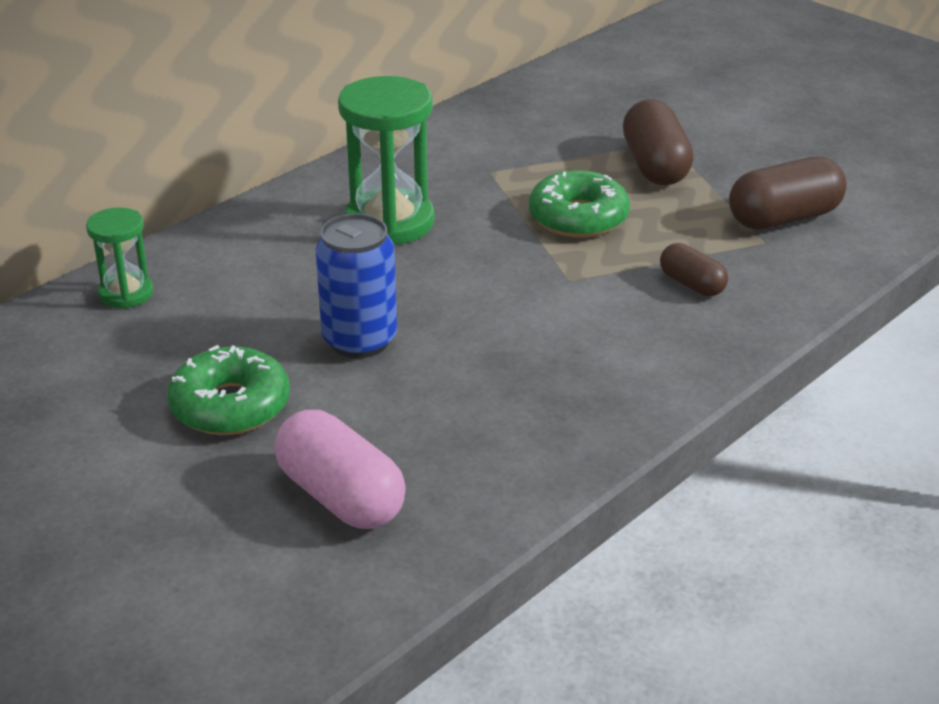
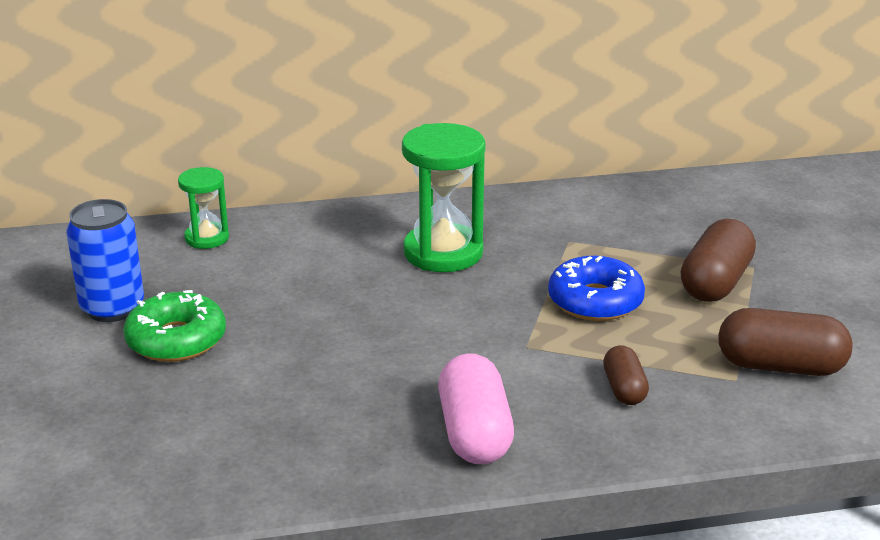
camera: 35 degrees right, 5 degrees down
pink capsule [274,410,406,529] -> pink capsule moved to [438,353,514,464]
blue can [315,214,397,358] -> blue can moved to [66,199,144,322]
green donut [529,170,630,238] -> blue donut [548,256,645,321]

